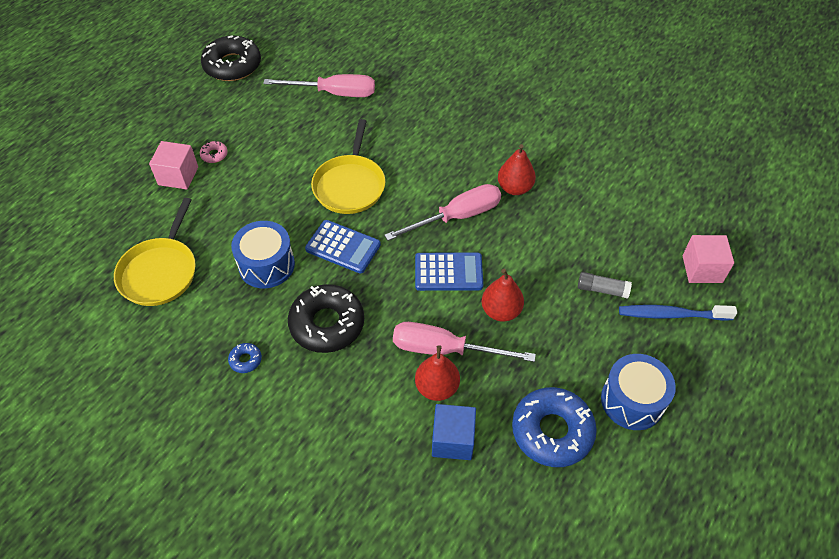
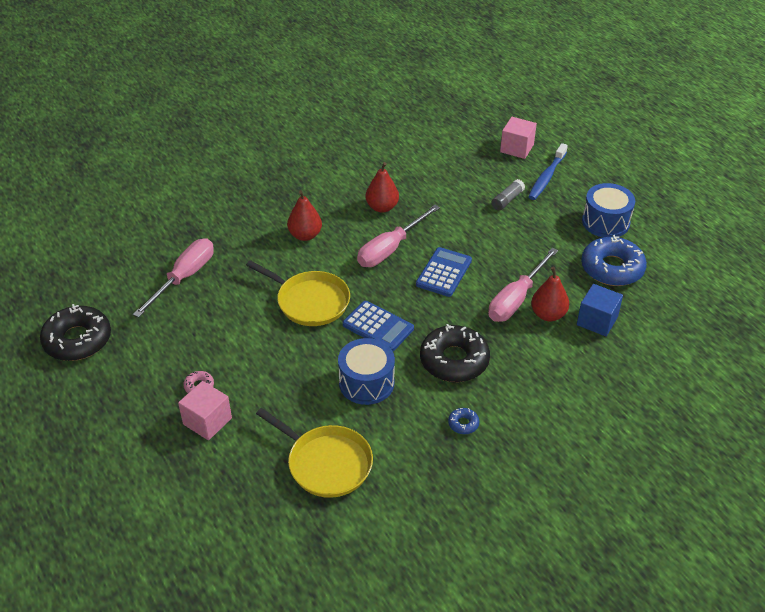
camera: 65 degrees left, 10 degrees down
blue calculator [305,220,381,273] -> blue calculator turned 75 degrees clockwise [343,301,414,351]
pink screwdriver [384,184,501,241] -> pink screwdriver turned 135 degrees counterclockwise [357,205,440,267]
red pear [482,269,524,322] -> red pear moved to [287,190,322,241]

